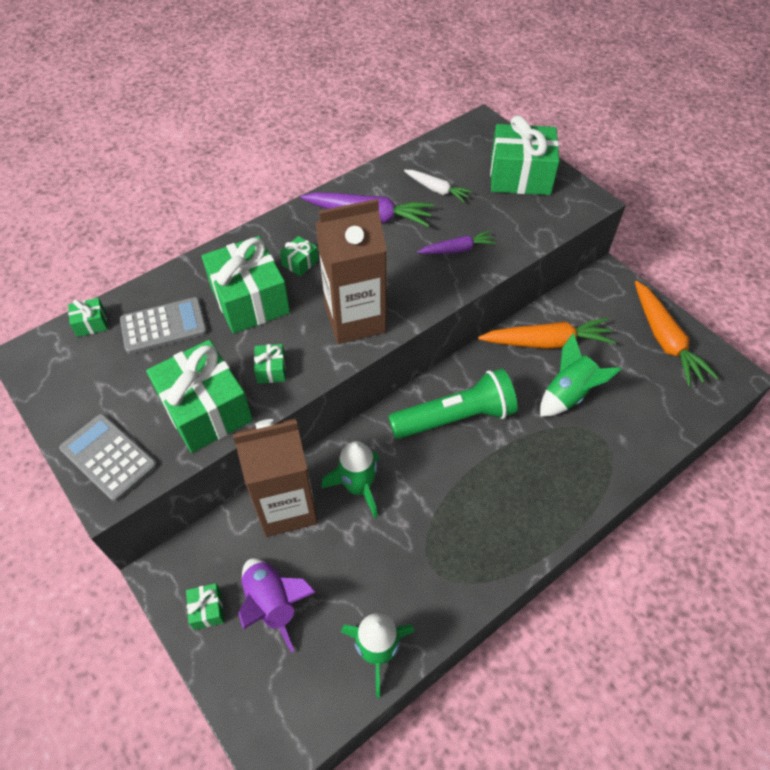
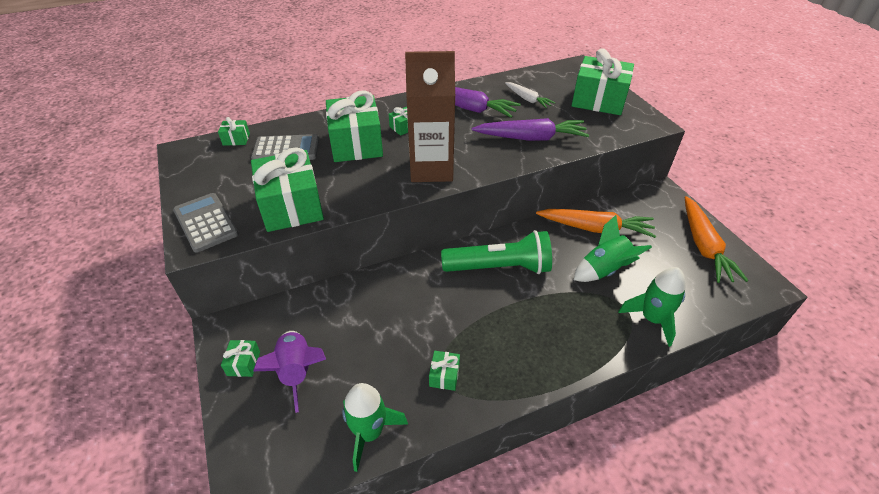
camera: 15 degrees right, 10 degrees down
brown carton [233,419,318,537] -> none
green gift [254,344,286,384] -> green gift moved to [429,351,460,391]
green rocket [321,441,379,518] -> green rocket moved to [618,267,686,347]
purple carrot [417,230,497,254] -> purple carrot [472,118,589,141], size x1.73

